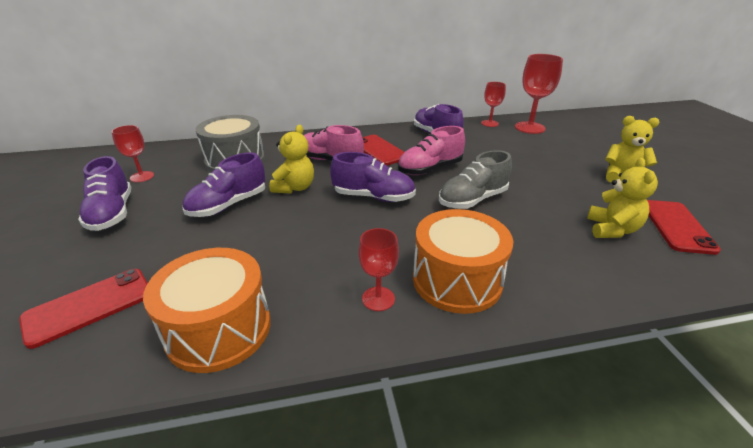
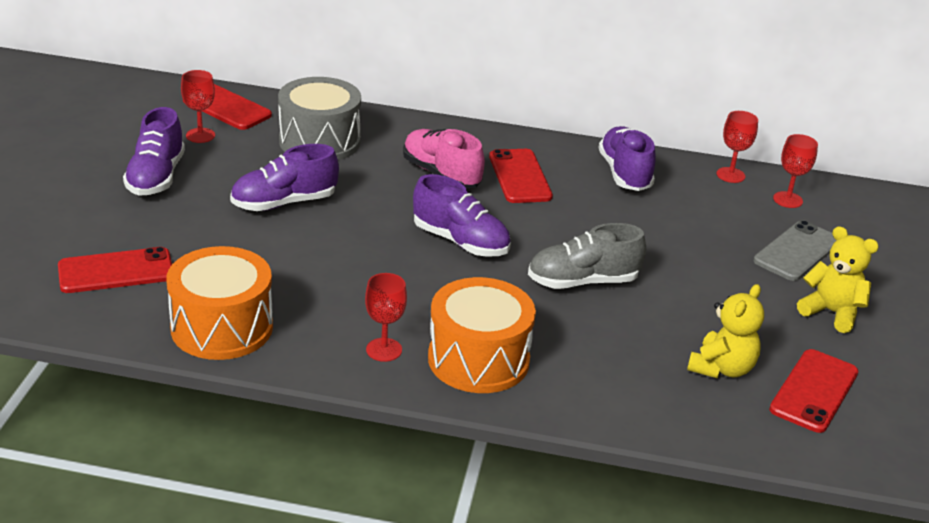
camera: 20 degrees right, 0 degrees up
yellow teddy bear [269,125,314,194] -> none
pink shoe [398,126,465,175] -> none
red goblet [515,54,563,134] -> red goblet [773,134,818,208], size x0.59
none -> red phone [183,84,272,130]
none -> grey phone [753,220,836,281]

